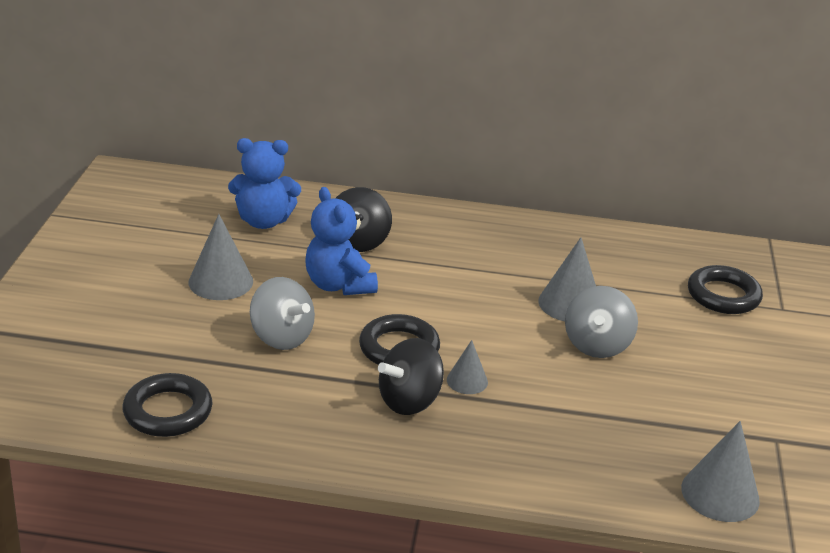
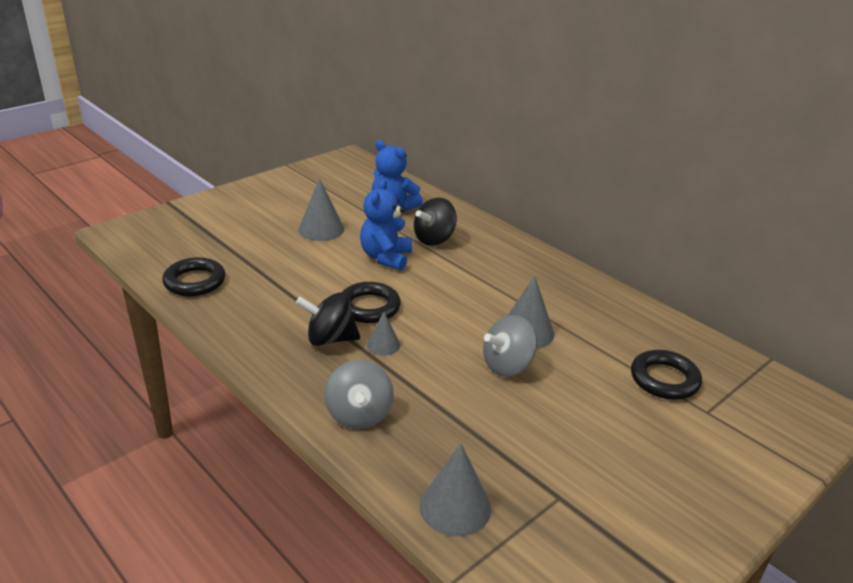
camera: 40 degrees right, 0 degrees up
grey spinning top [250,277,315,350] -> grey spinning top moved to [324,360,394,429]

